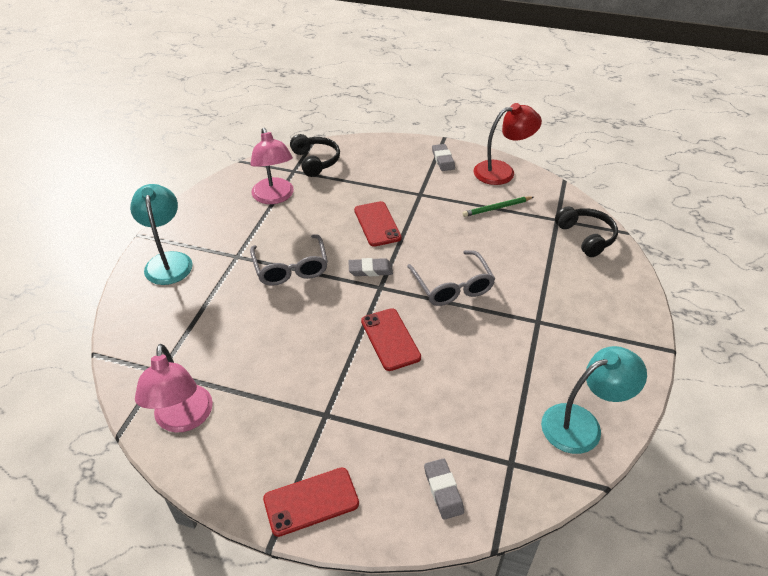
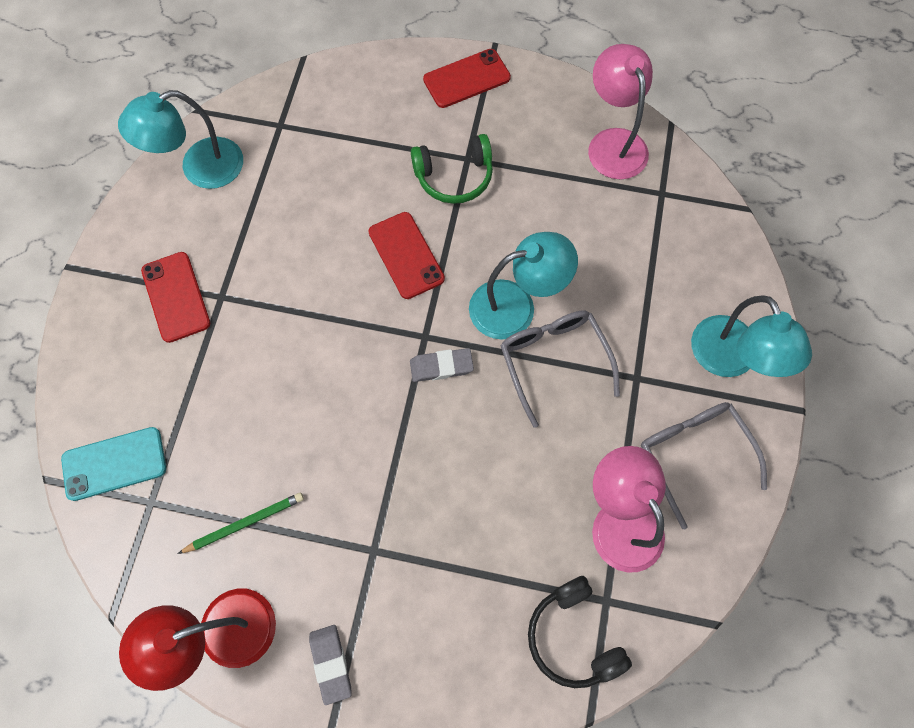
camera: 175 degrees right, 25 degrees up
red phone [354,201,402,247] -> red phone moved to [141,252,210,343]
grey glasses [407,250,495,306] -> grey glasses moved to [641,402,767,529]
grey eraser [424,458,464,520] -> none
black headphones [555,206,618,257] -> turquoise phone [61,427,166,501]
none -> green headphones [411,134,493,204]
none -> turquoise lamp [469,232,578,340]

